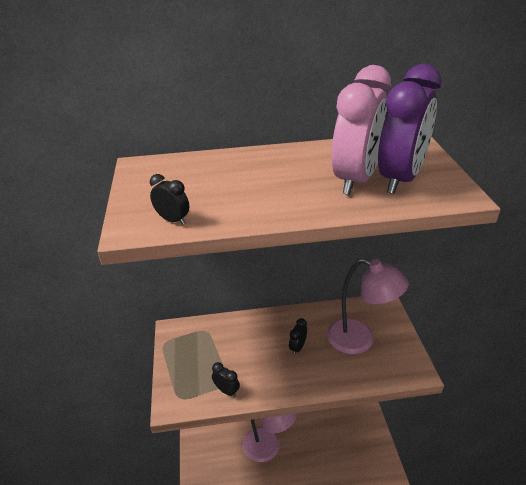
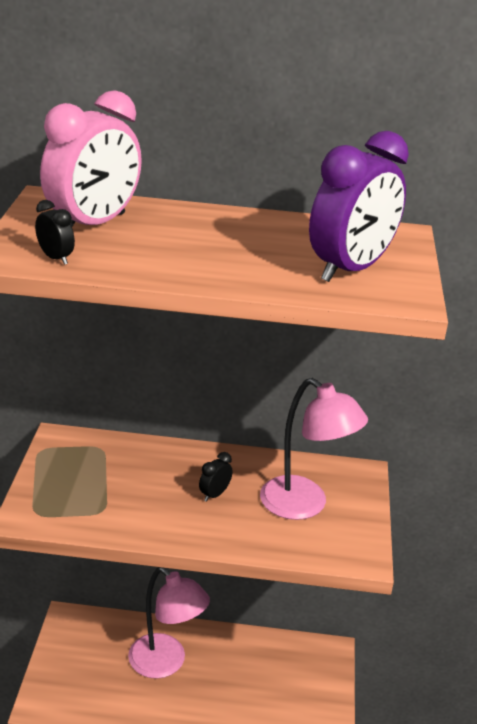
camera: 10 degrees right, 5 degrees down
black clock [212,362,240,397] -> none
pink clock [332,65,391,195] -> pink clock moved to [40,90,142,227]

